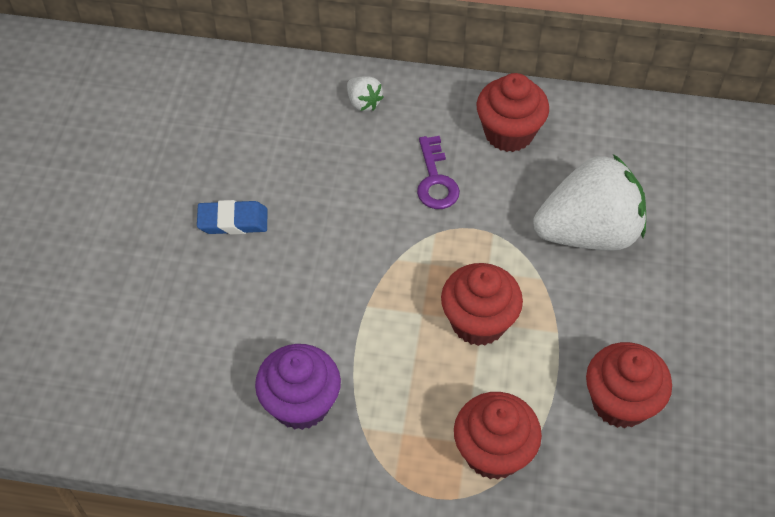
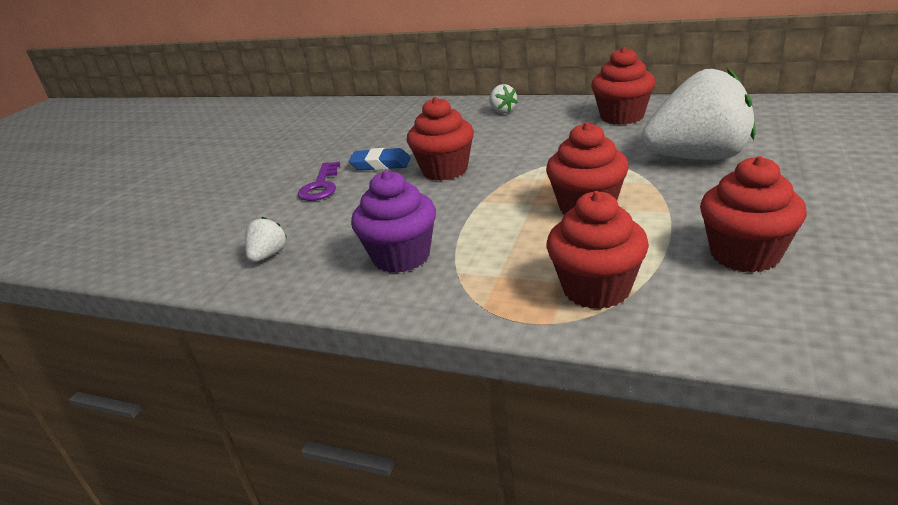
camera: 15 degrees right, 25 degrees down
purple key [417,136,460,209] -> purple key moved to [298,162,340,201]
none -> white strawberry [245,217,287,262]
none -> red cupcake [407,97,474,181]

